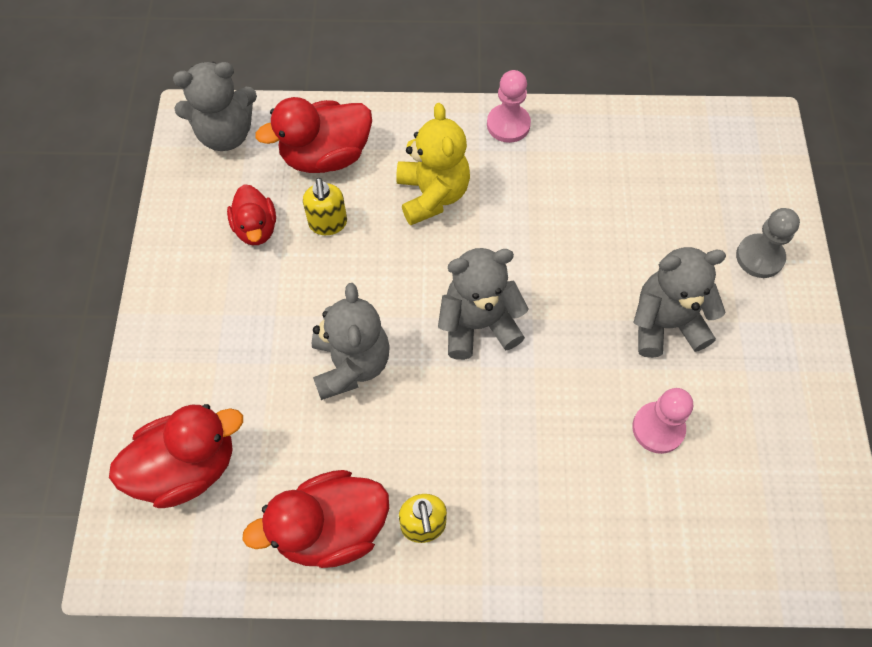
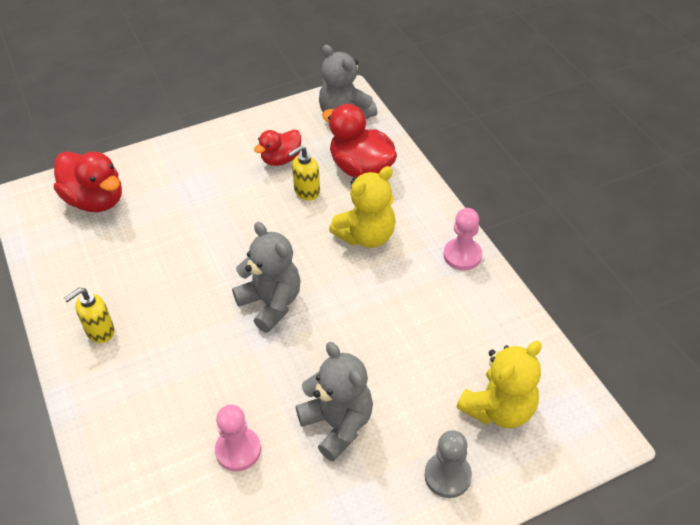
camera: 65 degrees right, 15 degrees down
red duck [242,470,389,568] -> none
grey teddy bear [312,283,390,400] -> none
none -> yellow teddy bear [457,341,542,428]

